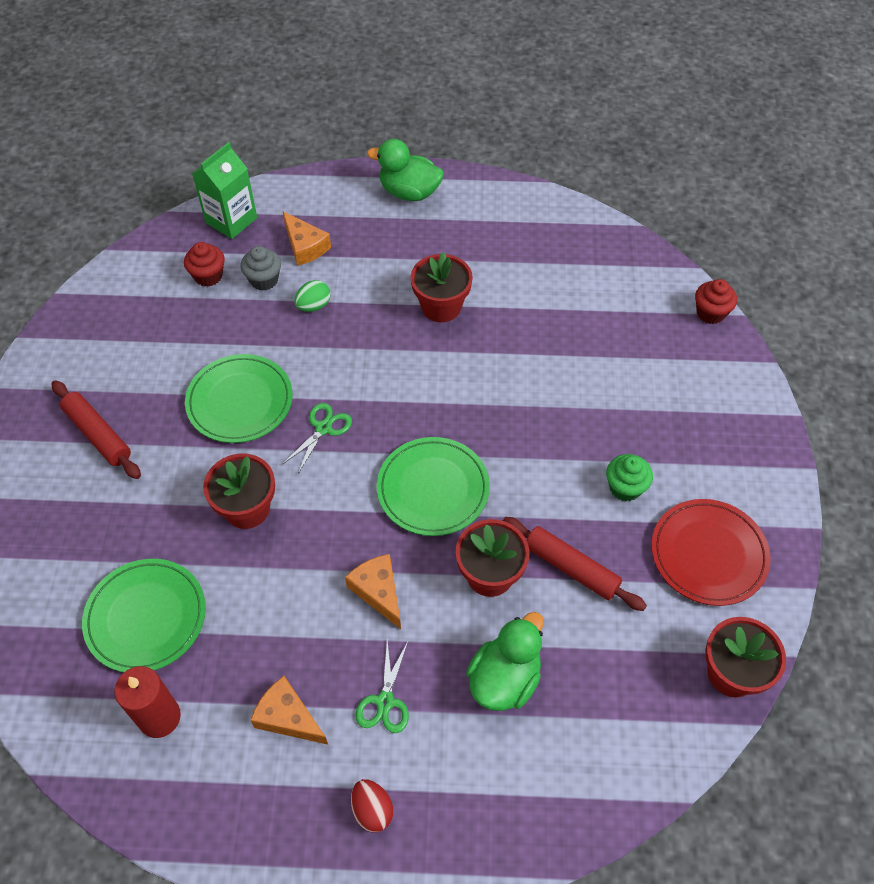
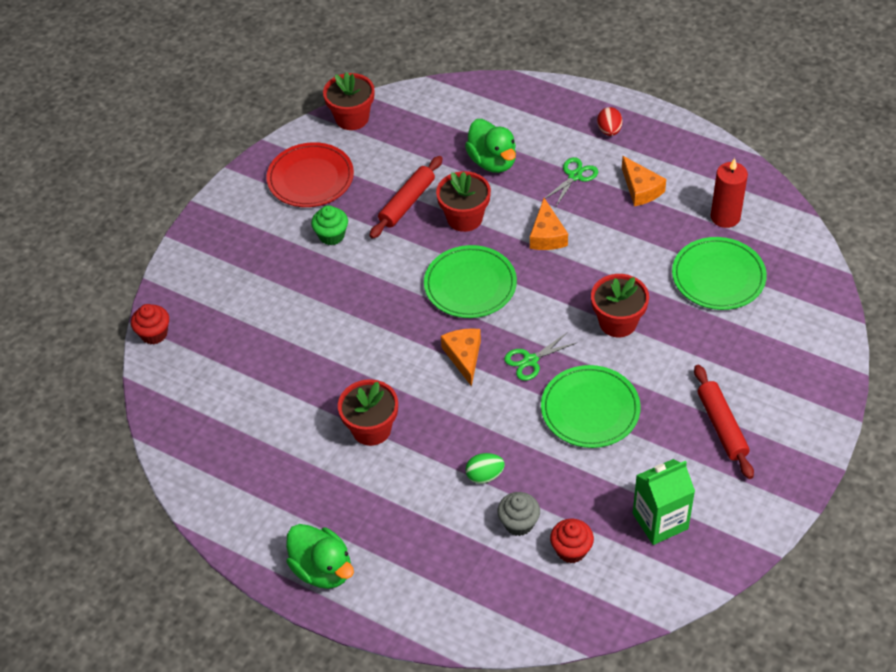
camera: 150 degrees left, 5 degrees down
green carton [192,142,257,239] -> green carton moved to [633,459,695,545]
orange cheese [283,211,331,266] -> orange cheese moved to [441,328,481,387]
green duck [466,612,544,711] -> green duck turned 90 degrees counterclockwise [465,119,516,173]
red rolling pin [503,517,647,611] -> red rolling pin turned 60 degrees clockwise [369,156,443,239]

